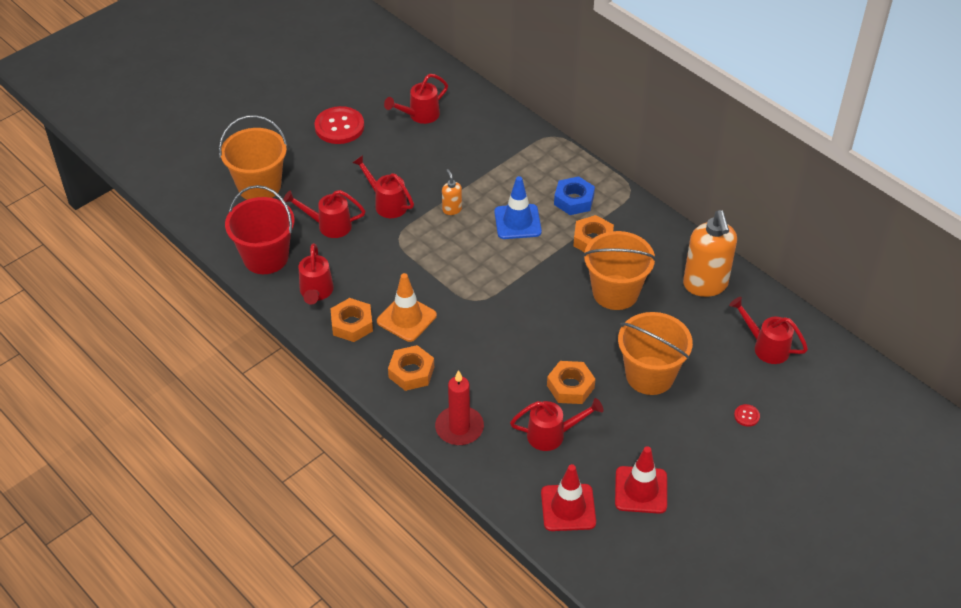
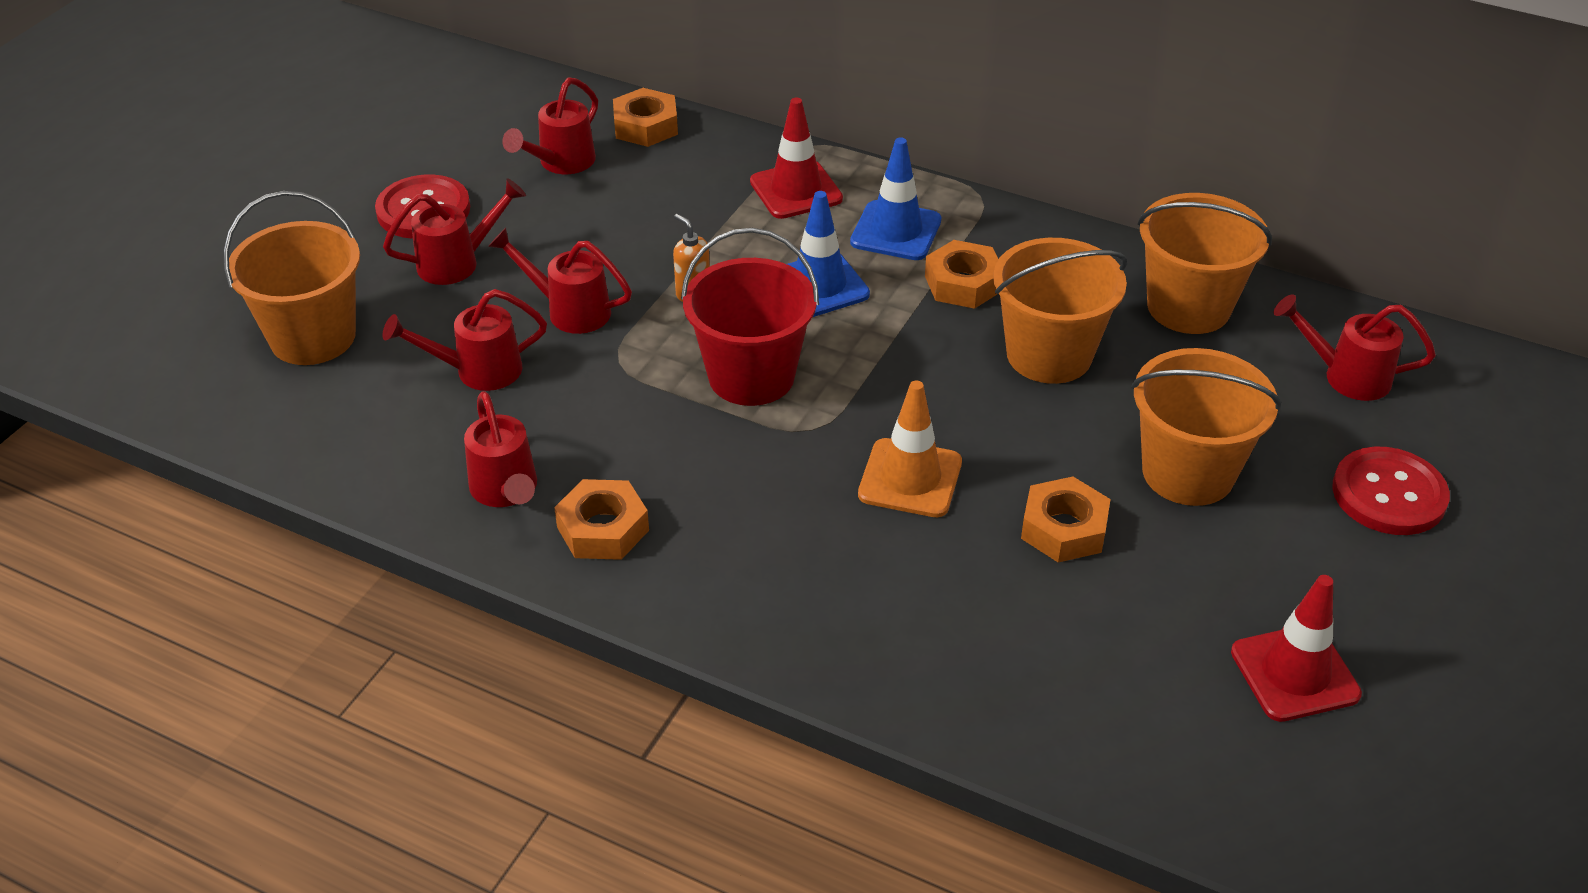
camera: 20 degrees left, 5 degrees down
red bucket [225,185,294,274] -> red bucket moved to [681,228,819,406]
orange traffic cone [377,273,437,342] -> orange traffic cone moved to [858,380,962,517]
orange nut [388,345,434,391] -> orange nut moved to [613,88,678,147]
red candle [435,370,484,445] -> none
red watering can [510,398,603,451] -> red watering can moved to [383,178,526,285]
red traffic cone [541,464,596,531] -> red traffic cone moved to [750,98,843,219]
blue nut [554,176,595,215] -> blue traffic cone [850,137,941,260]
orange soap dispenser [683,210,737,297] -> orange bucket [1138,193,1272,334]
red button [734,404,760,427] -> red button [1332,447,1450,535], size x2.34

